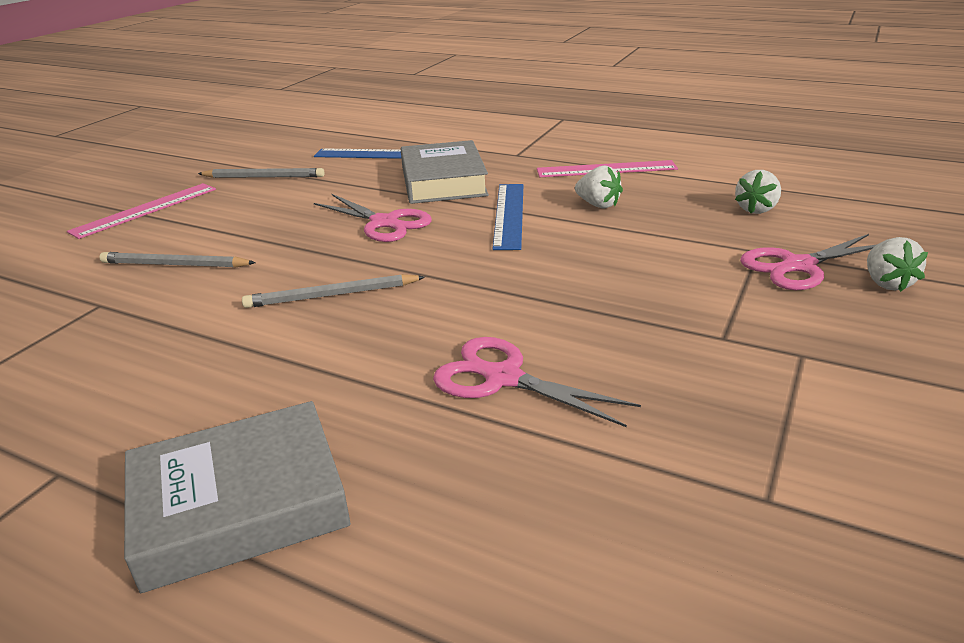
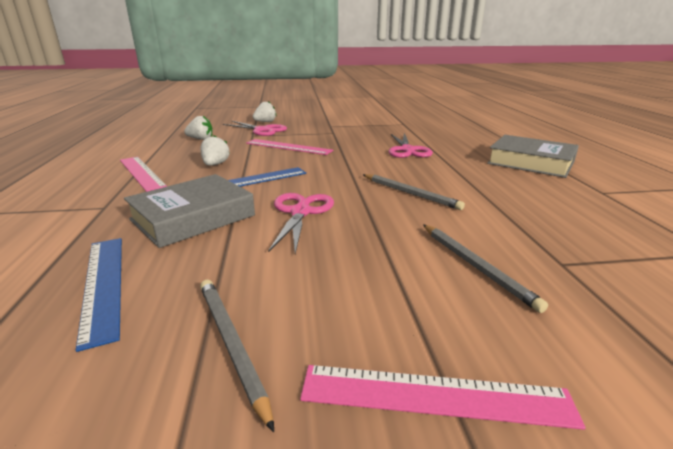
camera: 125 degrees left, 5 degrees down
none -> pink ruler [246,139,333,155]

